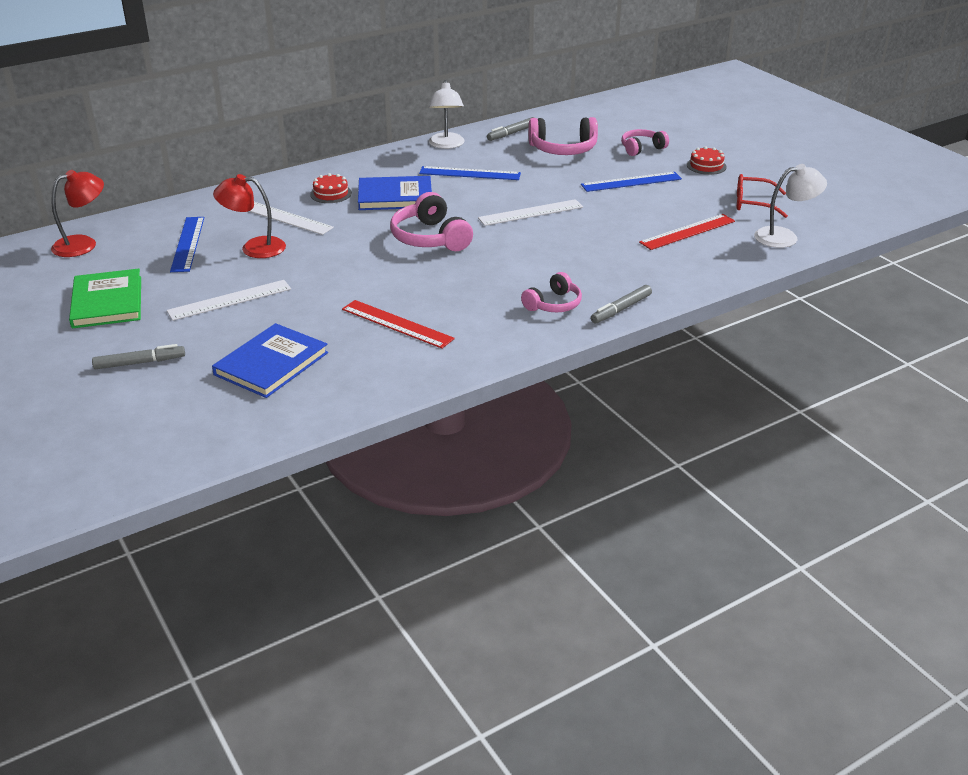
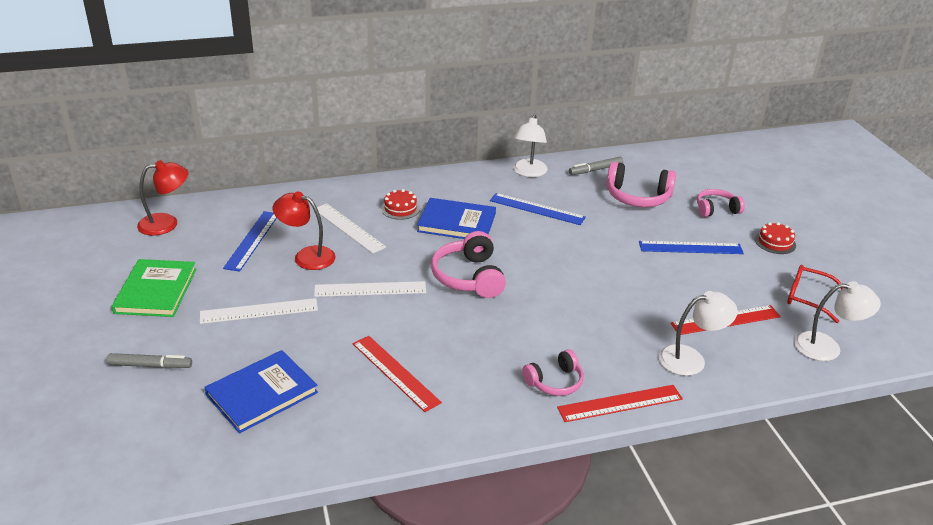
camera: 15 degrees right, 0 degrees up
white ruler [478,199,583,226] -> white ruler moved to [314,281,426,297]
grey marker [591,285,652,323] -> red ruler [557,385,683,422]
none -> white lamp [659,291,738,376]

